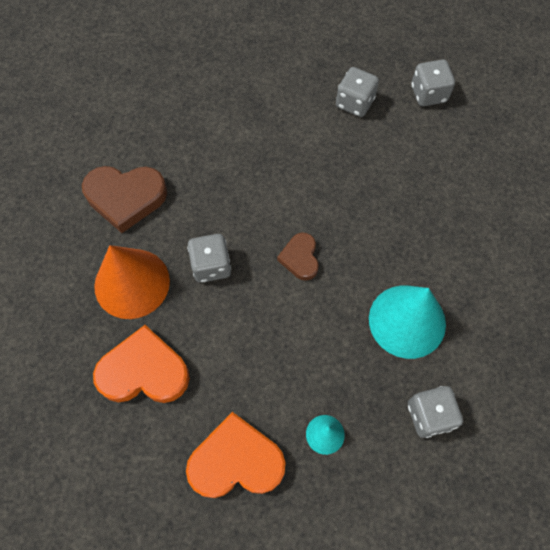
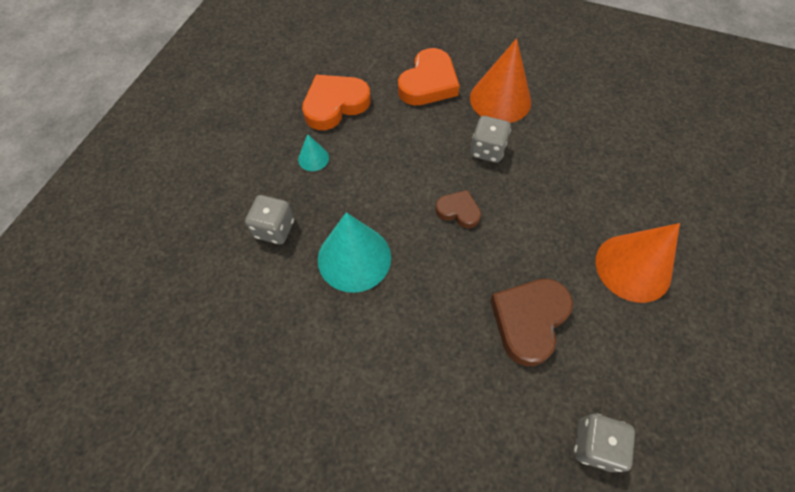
camera: 120 degrees right, 5 degrees down
brown heart [82,166,167,233] -> brown heart moved to [490,279,573,366]
orange heart [186,412,286,498] -> orange heart turned 150 degrees counterclockwise [302,75,371,130]
grey dice [336,67,379,117] -> none
none -> orange cone [596,223,680,303]

